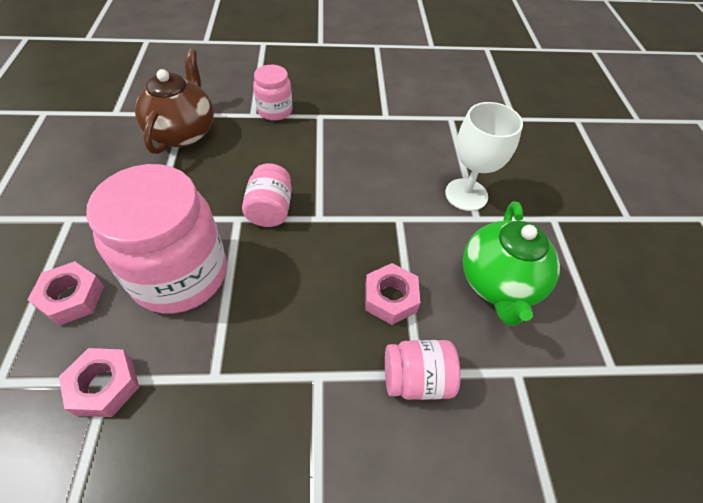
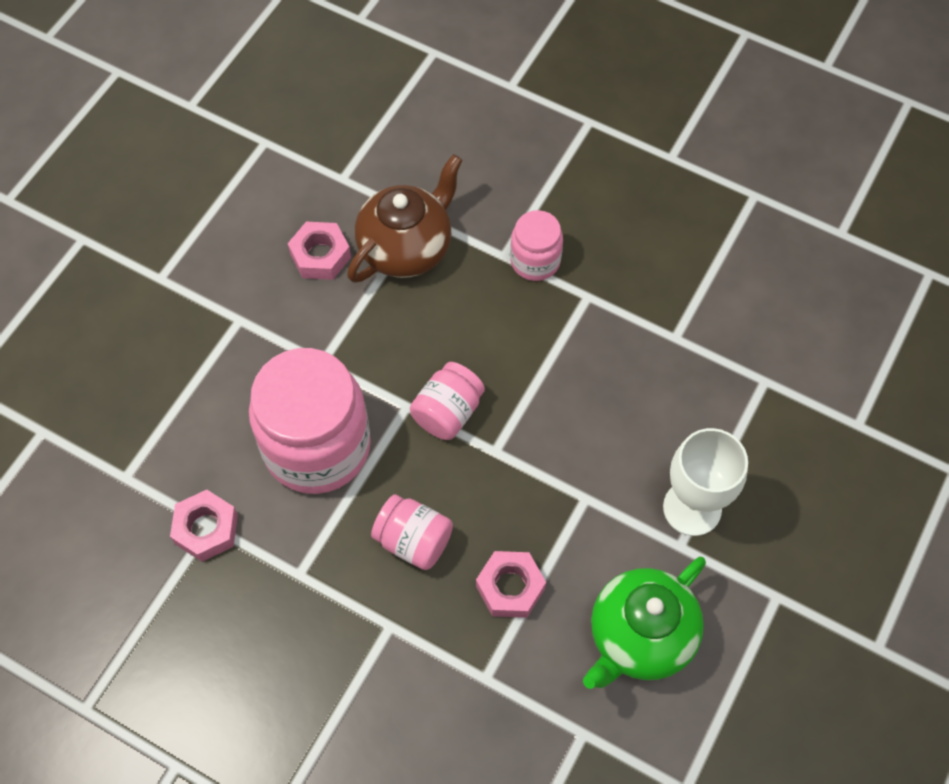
camera: 35 degrees right, 10 degrees up
pink nut [27,261,104,326] -> pink nut moved to [288,222,351,280]
pink jar [385,340,461,400] -> pink jar moved to [371,494,453,570]

